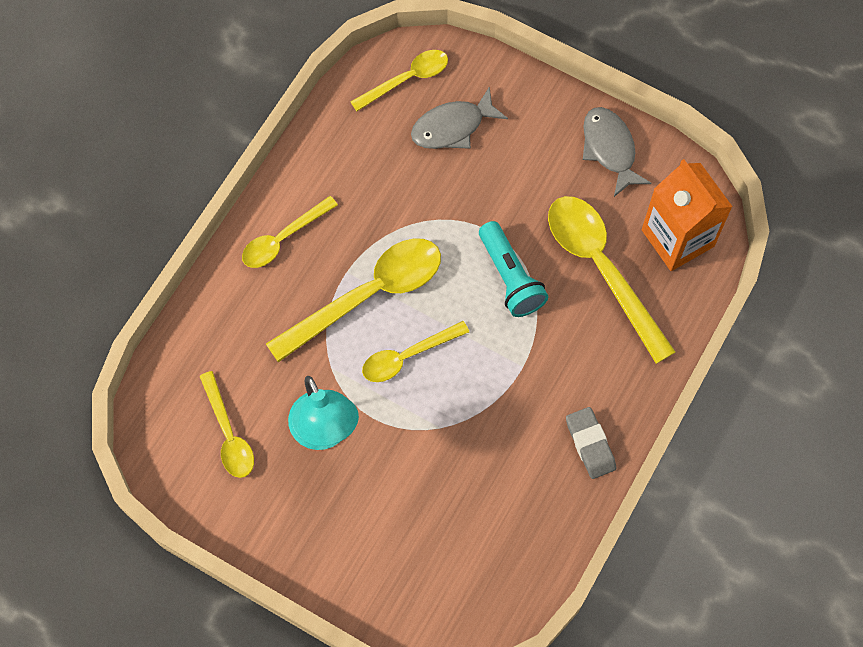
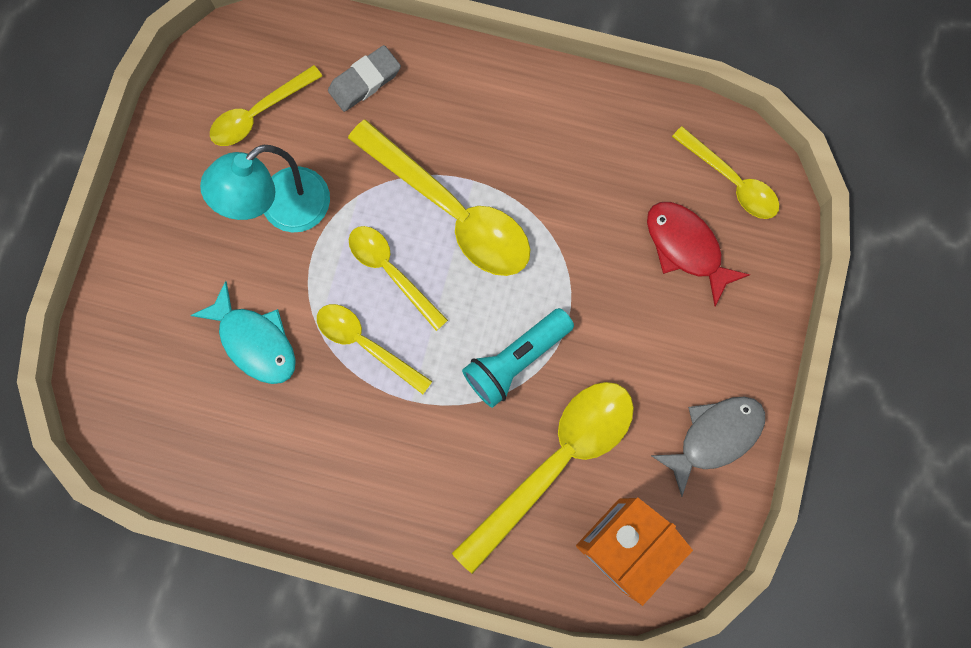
camera: 75 degrees right, 10 degrees up
yellow spoon [242,196,338,268] -> yellow spoon moved to [317,304,433,394]
grey fish [411,86,508,149] -> red fish [647,202,750,306]
grey eraser [566,407,616,479] -> grey eraser moved to [328,45,401,112]
none -> turquoise fish [190,281,296,384]

